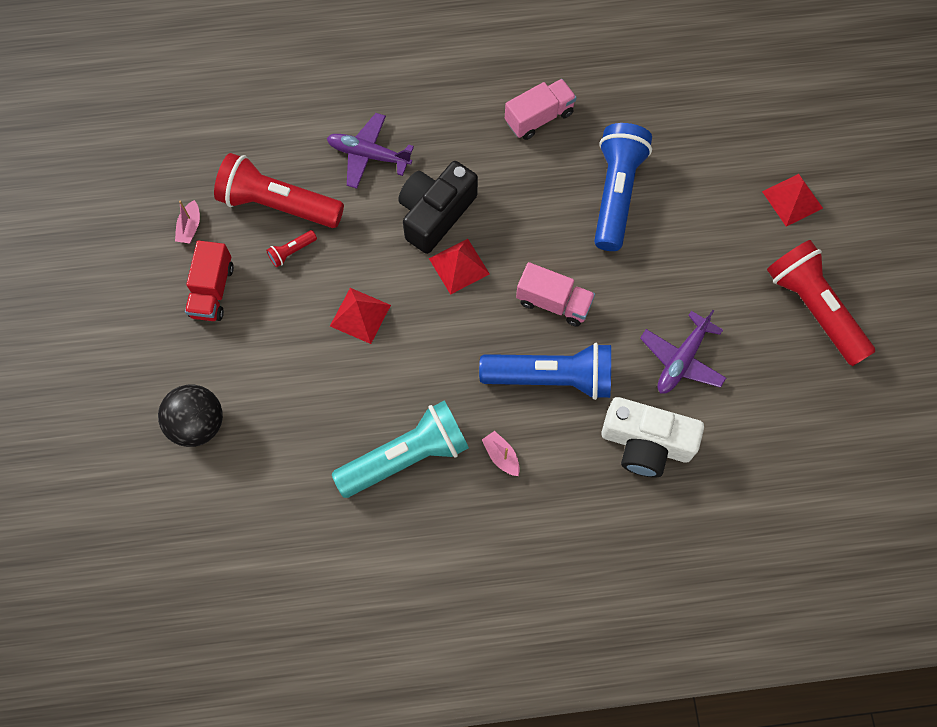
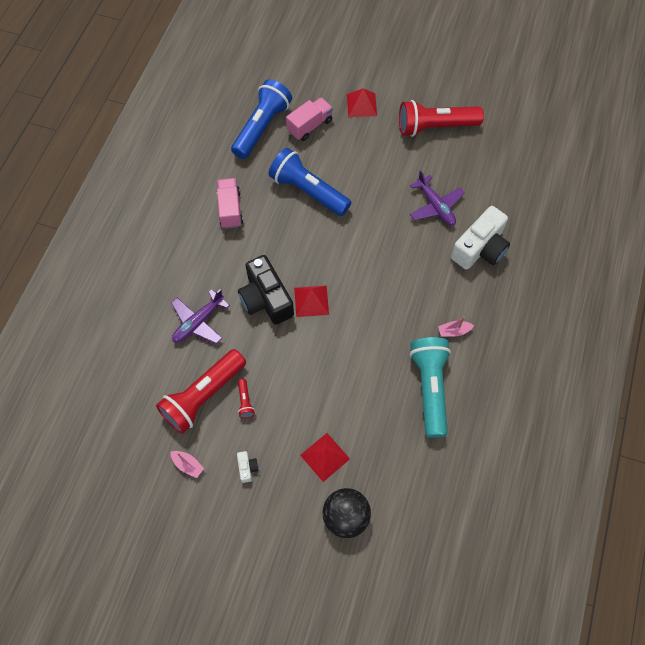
camera: 65 degrees left, 5 degrees down
red truck [185,240,234,321] -> white camera [237,451,258,483]
red pyramid [330,288,391,344] -> red pyramid moved to [300,433,350,482]
blue flashlight [479,343,611,400] -> blue flashlight moved to [231,79,292,159]
pink truck [516,262,595,326] -> pink truck moved to [286,97,333,141]

